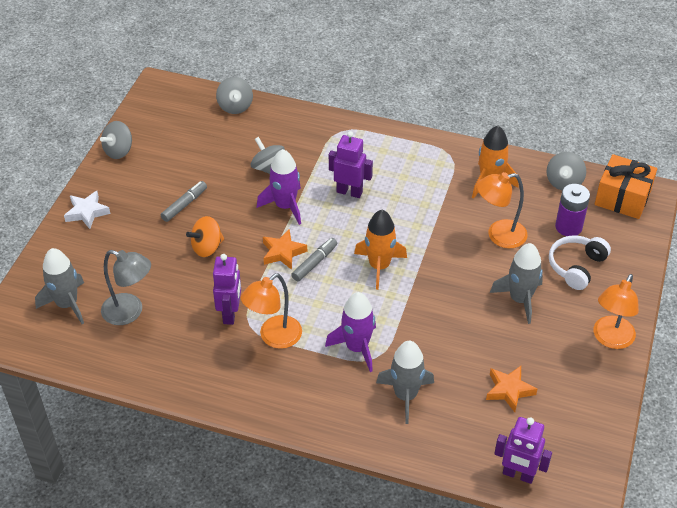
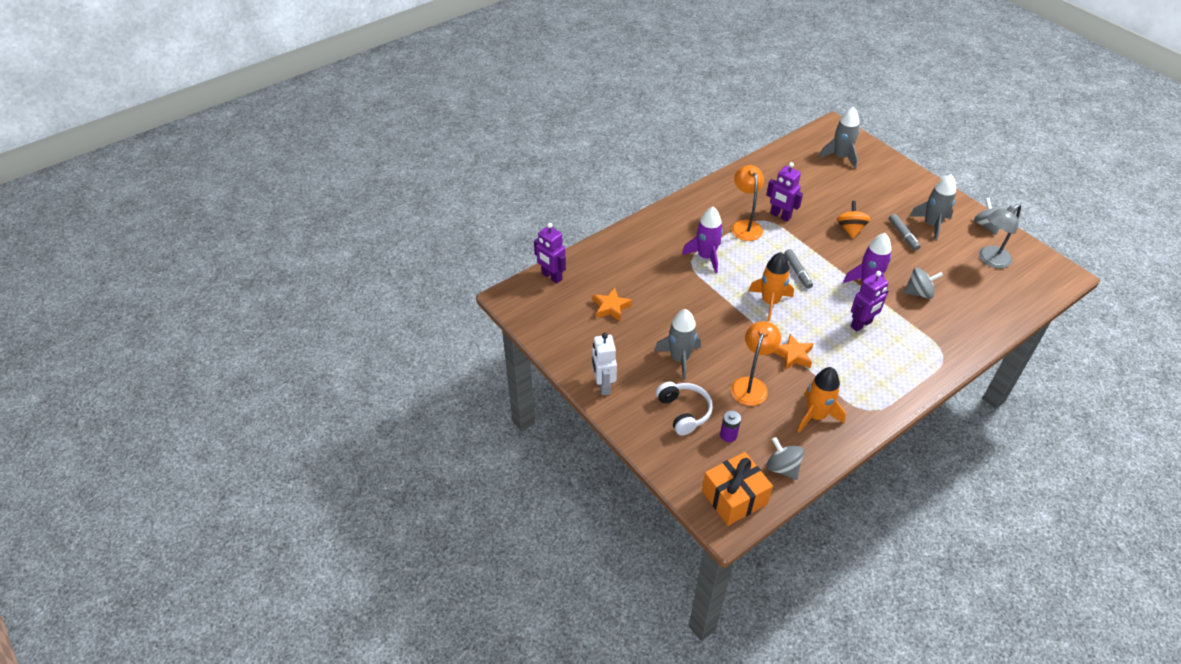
camera: 125 degrees right, 0 degrees up
white star [64,191,111,229] -> none
grey lamp [101,250,151,325] -> grey lamp moved to [979,204,1021,268]
grey spinning top [216,77,253,114] -> none
orange star [263,230,307,270] -> orange star moved to [773,334,814,370]
grey rocket [376,341,434,424] -> grey rocket moved to [909,174,956,241]
purple robot [494,417,552,484] -> purple robot turned 105 degrees counterclockwise [534,223,566,284]
purple battery [555,184,590,236] -> purple battery [720,410,741,442], size x0.65
orange lamp [594,274,639,349] -> white robot [592,333,617,395]

